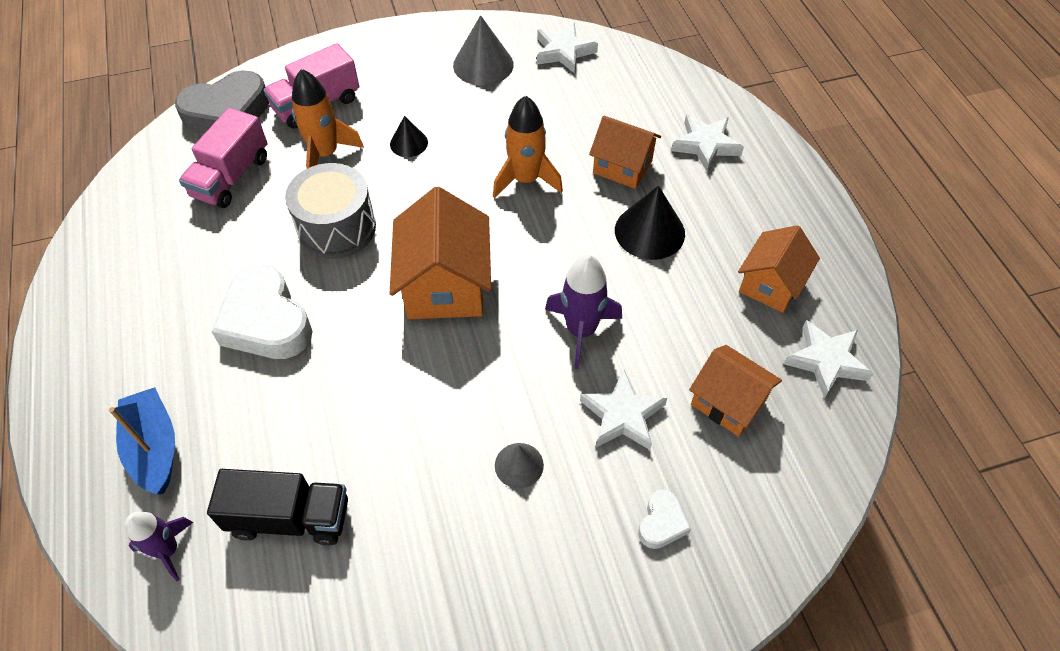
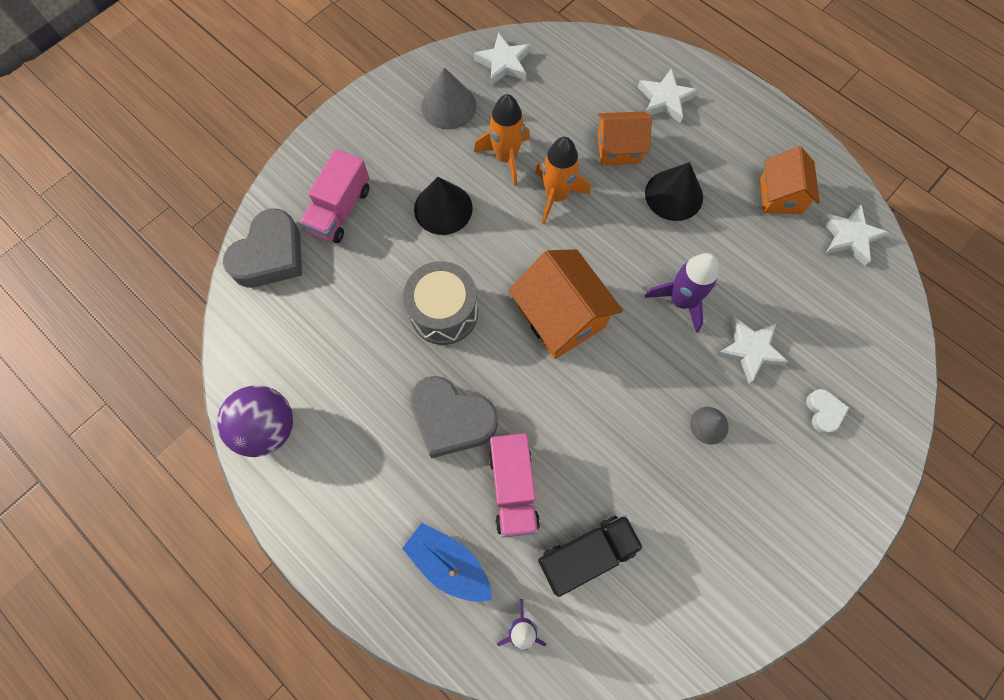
camera: 30 degrees left, 15 degrees up
pink truck [179,108,267,208] -> pink truck moved to [489,433,540,538]
white heart [211,265,313,359] -> grey heart [410,376,498,458]
orange rocket [292,69,364,169] -> orange rocket moved to [474,94,530,186]
black cone [390,116,428,157] -> black cone [414,177,473,235], size x1.72
orange house [689,345,782,436] -> none
none -> purple ball [217,386,293,457]

